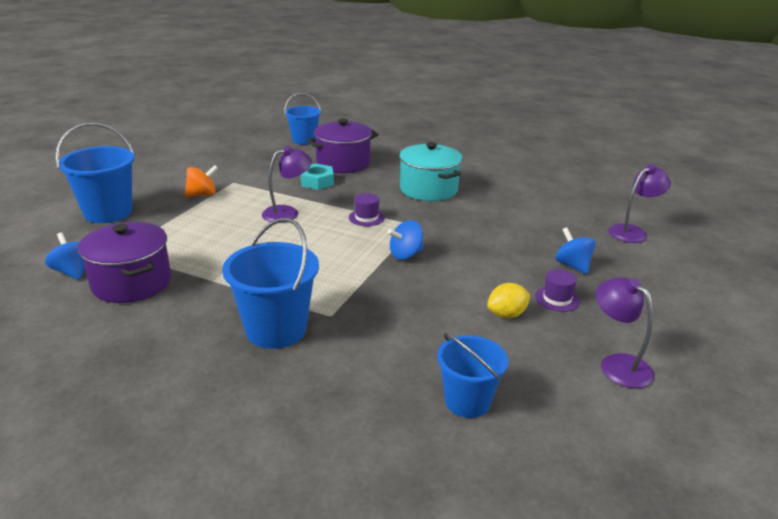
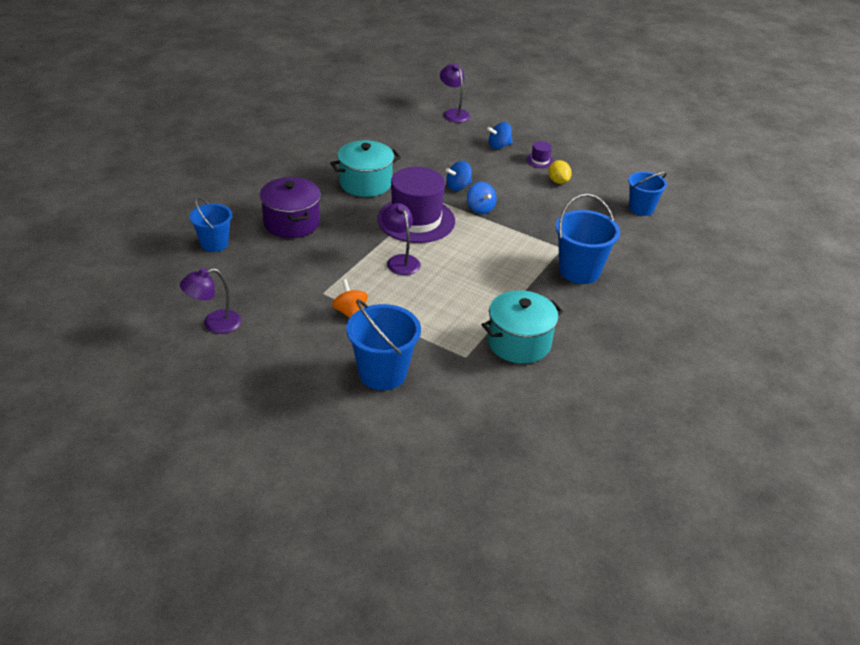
camera: 85 degrees left, 10 degrees up
blue spinning top [45,232,85,280] -> blue spinning top moved to [446,161,472,191]
purple pot [78,222,171,303] -> turquoise pot [482,290,563,364]
turquoise nut [301,164,334,190] -> none
purple hat [349,193,385,226] -> purple hat [377,167,455,243], size x2.49
purple lamp [596,277,655,388] -> purple lamp moved to [180,268,241,334]

